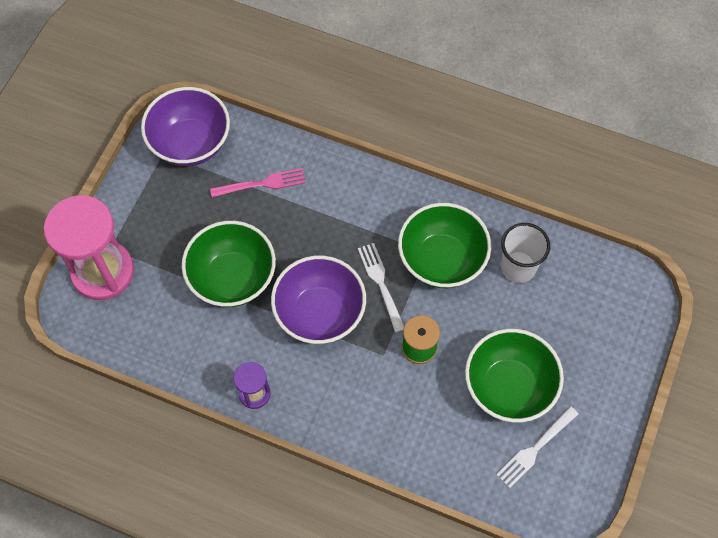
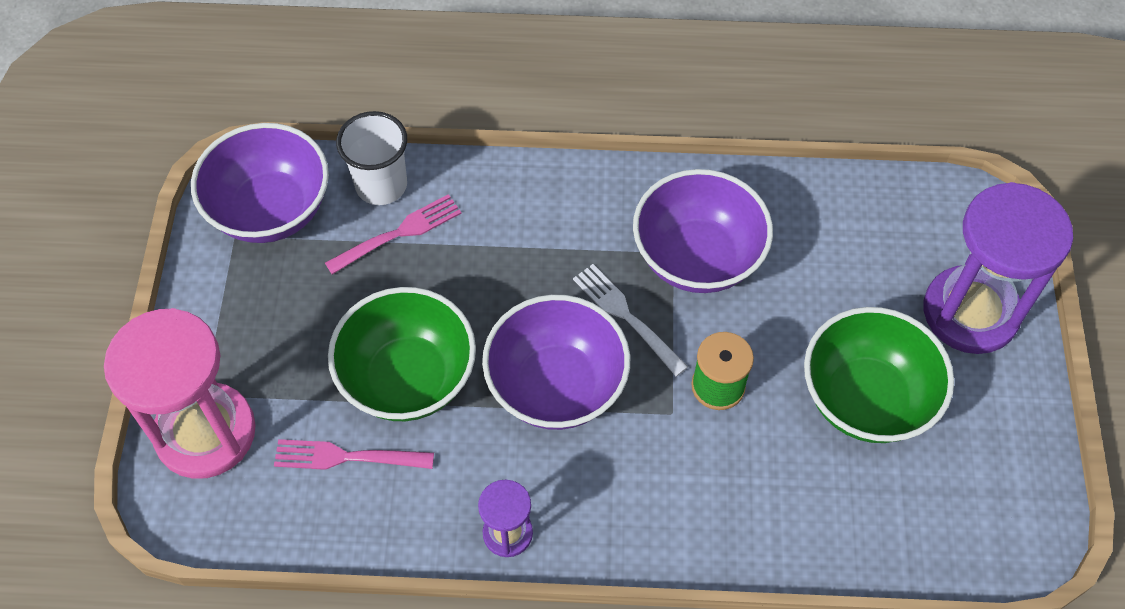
camera: 20 degrees left, 5 degrees down
green bowl [398,203,491,288] -> purple bowl [633,169,773,293]
white fork [496,406,578,488] -> none
white cup [501,223,550,283] -> white cup moved to [336,111,407,205]
none -> pink fork [274,439,434,470]
none -> purple hourglass [924,182,1073,354]

